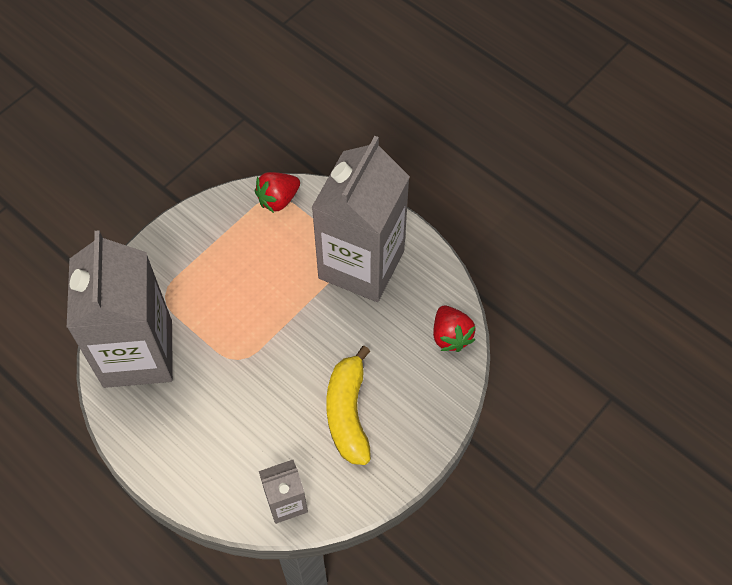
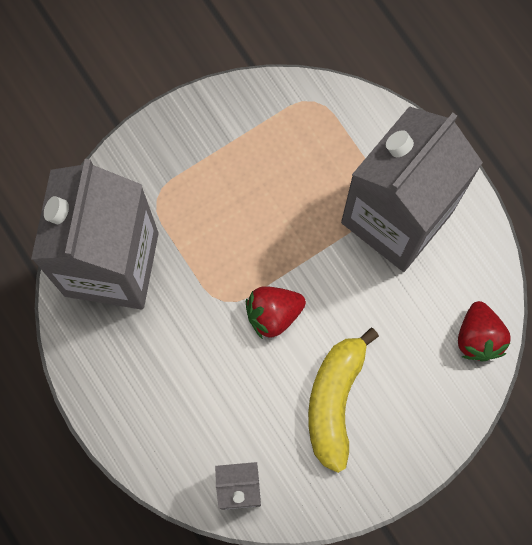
camera: 15 degrees right, 15 degrees up
red strawberry [255,172,300,213] -> red strawberry moved to [246,286,306,339]

